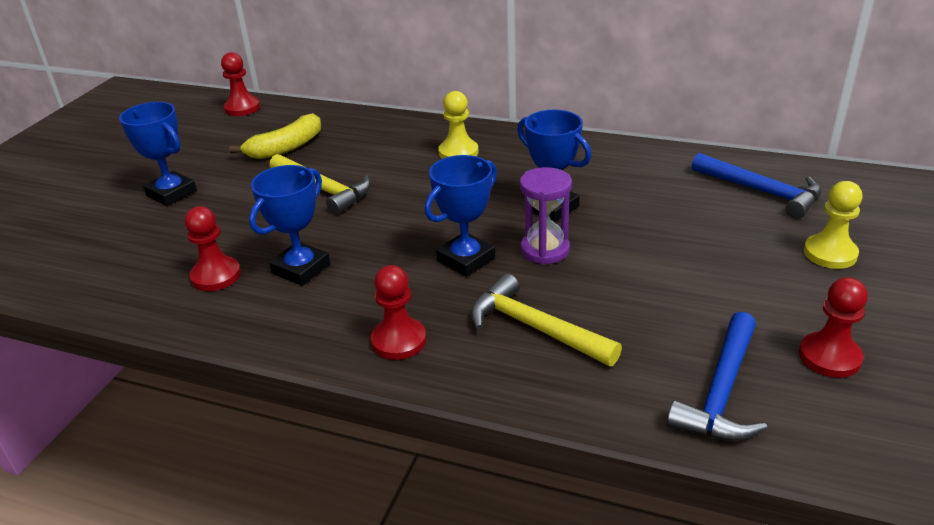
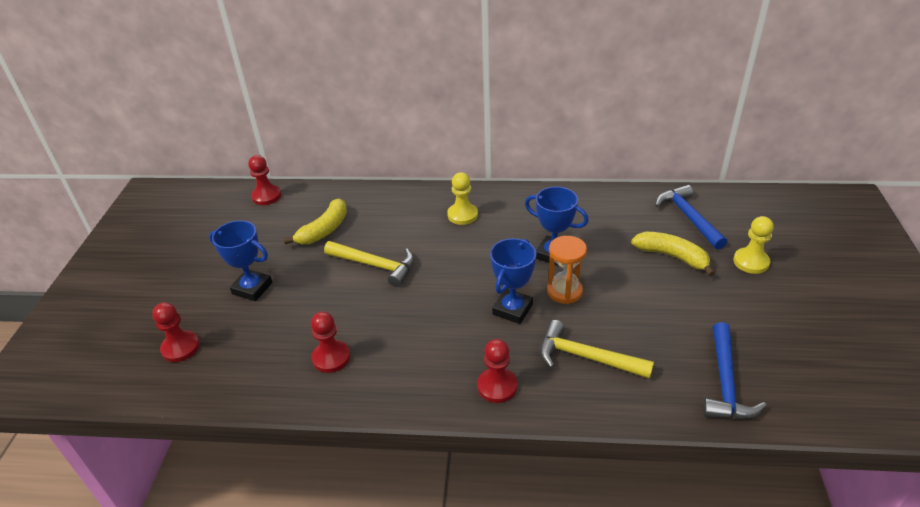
camera: 15 degrees left, 5 degrees up
blue trophy [249,165,330,286] -> none
purple hourglass [520,167,572,265] -> orange hourglass [547,236,587,304]
blue hammer [692,153,821,219] -> blue hammer turned 135 degrees counterclockwise [655,185,727,250]
red pawn [799,277,868,378] -> red pawn moved to [152,302,200,362]
none -> yellow banana [631,232,715,276]

